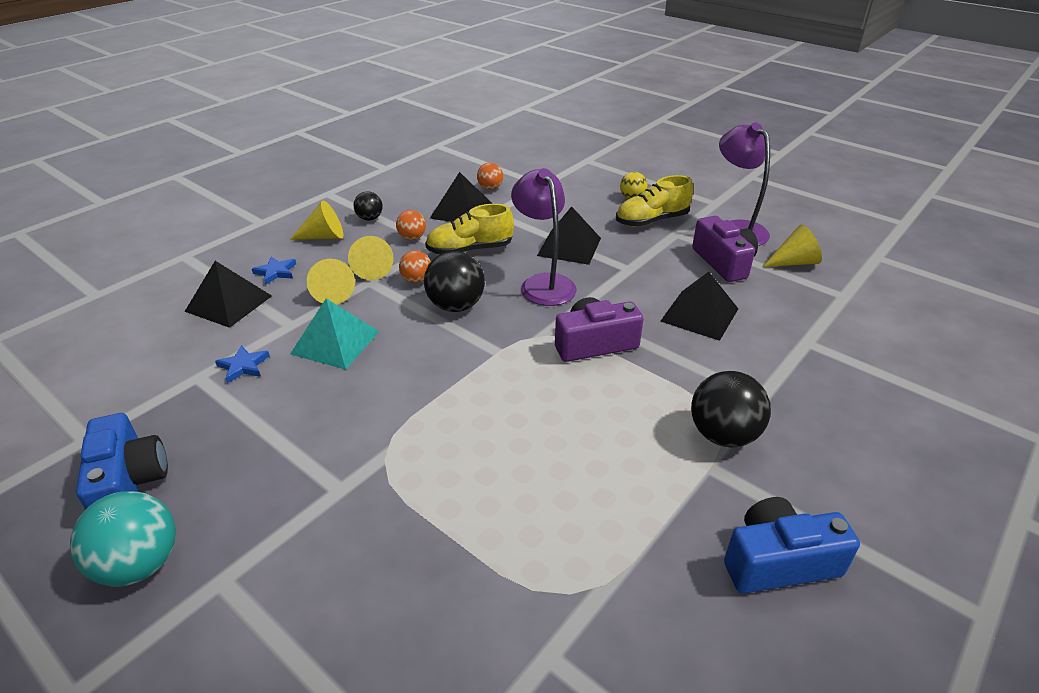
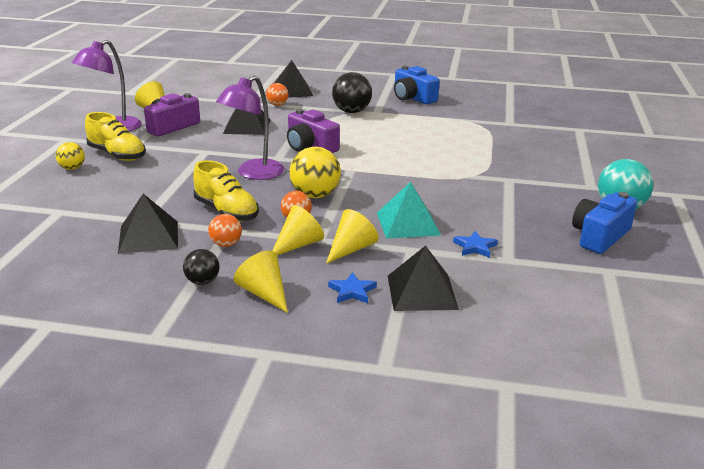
camera: 120 degrees left, 10 degrees down
black ball [424,251,485,312] -> yellow ball [290,147,341,198]
orange ball [477,163,503,190] -> orange ball moved to [266,83,288,106]
black pyramid [537,206,601,265] -> black pyramid moved to [274,60,313,98]

